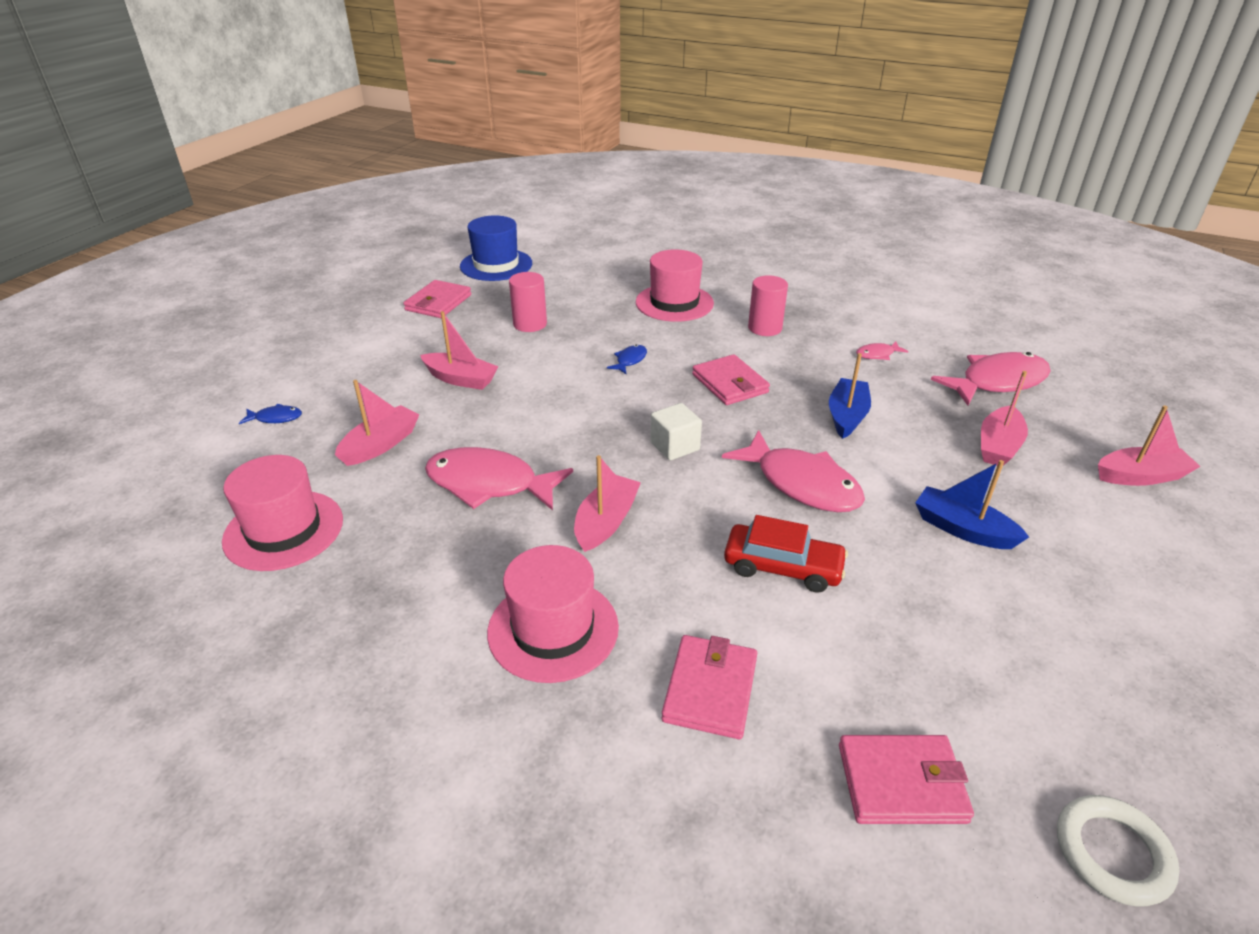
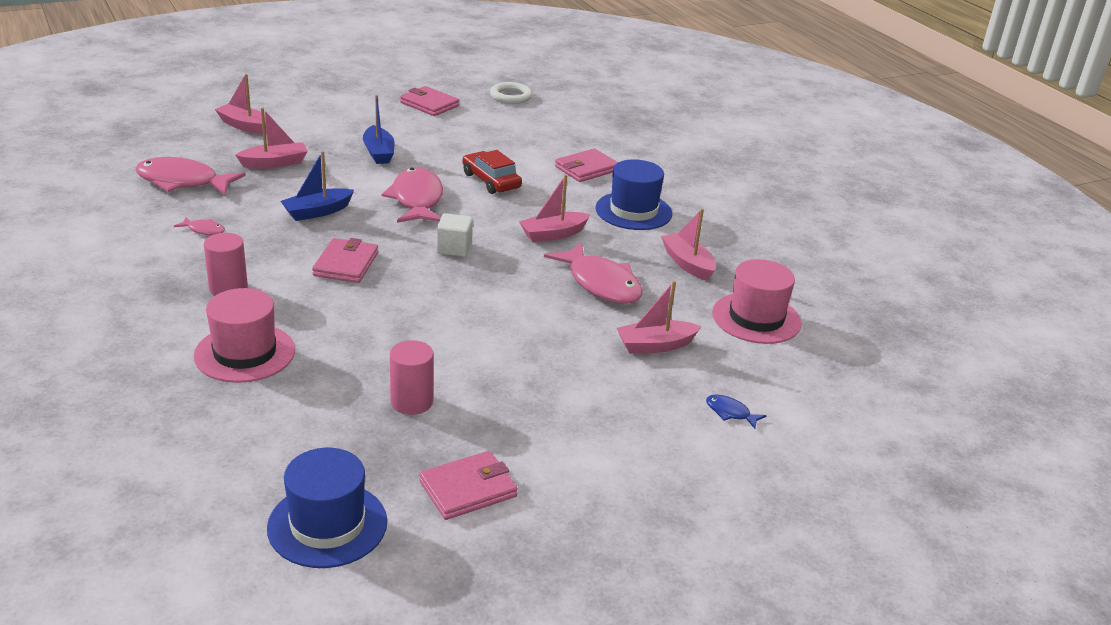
camera: 145 degrees left, 5 degrees down
pink boat [420,311,498,390] -> pink boat moved to [661,208,716,281]
pink hat [487,545,619,683] -> blue hat [595,159,672,230]
blue fish [607,345,647,374] -> none
pink wallet [839,735,974,824] -> pink wallet moved to [400,86,459,116]

